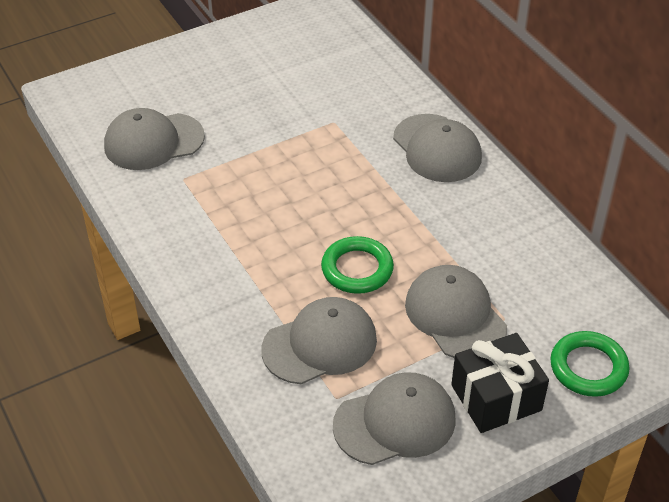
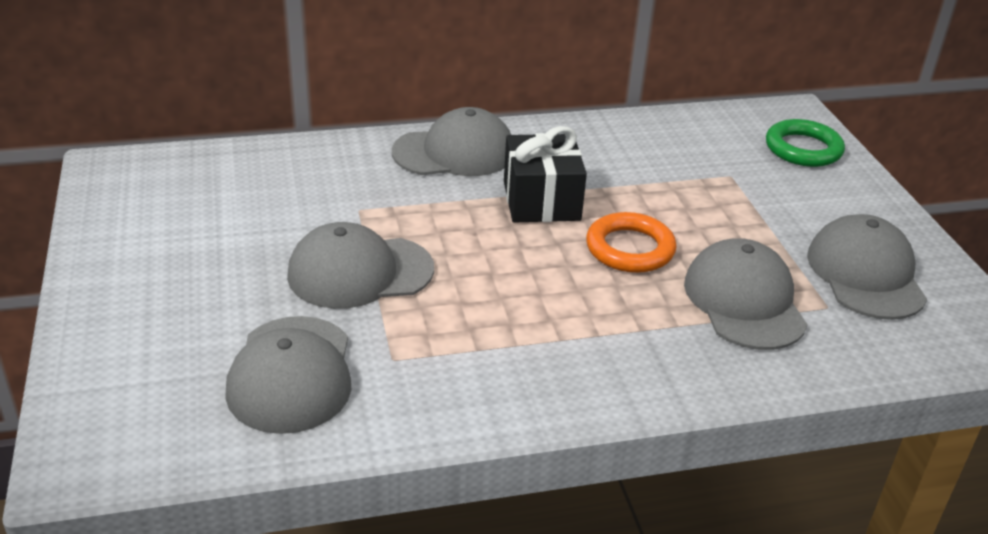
camera: 75 degrees left, 10 degrees down
green ring [321,236,394,294] -> orange ring [586,212,677,273]
grey cap [405,265,507,358] -> grey cap moved to [287,222,434,309]
black gift [451,333,549,433] -> black gift moved to [504,126,587,223]

